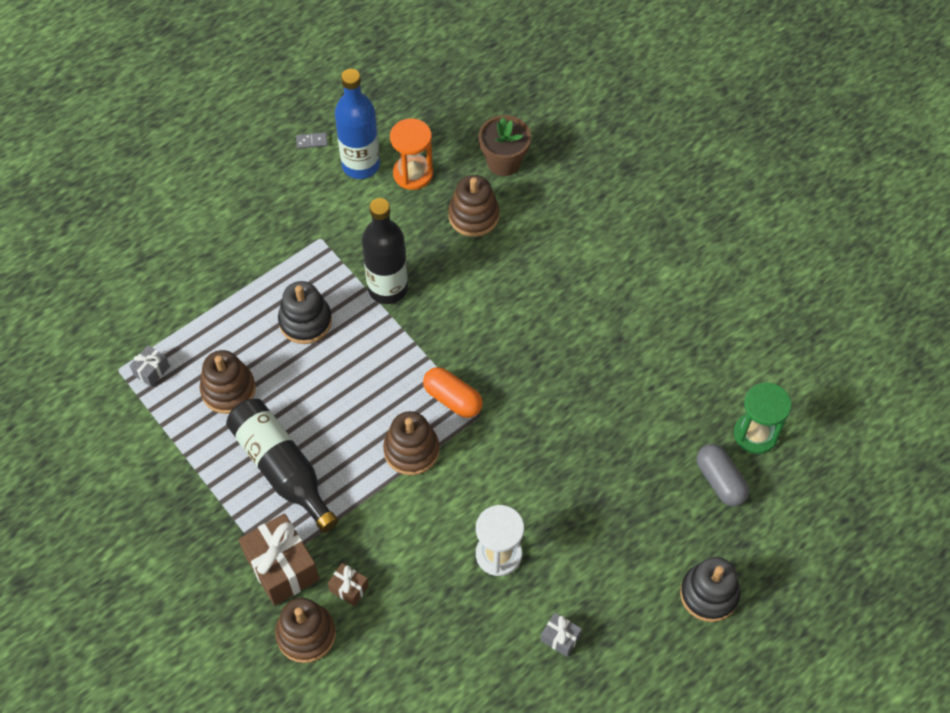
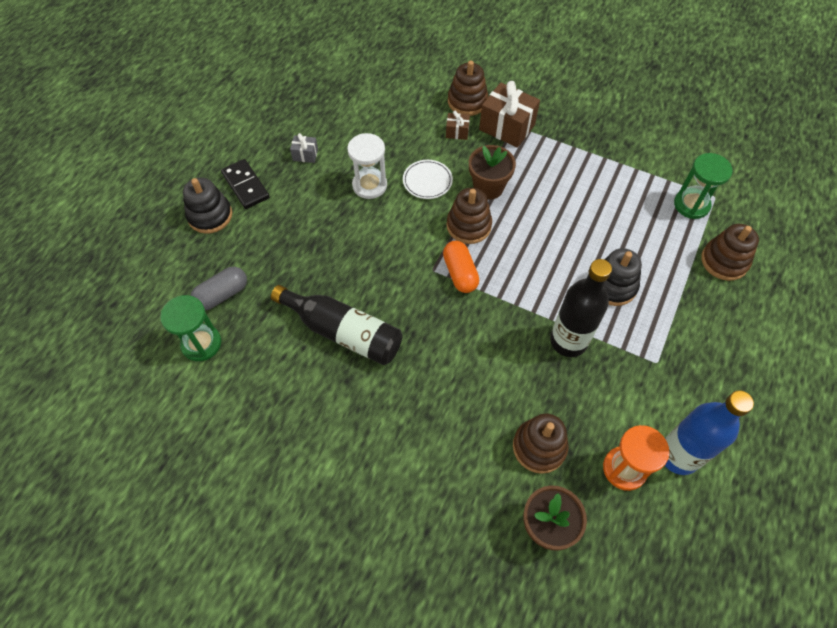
camera: 155 degrees right, 0 degrees up
grey gift [130,345,170,387] -> green hourglass [674,153,733,219]
brown stacking toy [199,350,256,414] -> brown stacking toy moved to [701,224,759,281]
black bottle [226,399,338,533] -> black bottle moved to [271,285,402,365]
grey domino [296,132,328,149] -> none
orange capsule [423,367,483,418] -> orange capsule turned 60 degrees clockwise [443,241,479,293]
grey capsule [697,444,749,507] -> grey capsule turned 75 degrees counterclockwise [190,267,247,310]
none -> black domino [221,159,270,209]
none -> white plate [403,160,453,199]
none -> brown flower pot [469,145,516,200]

